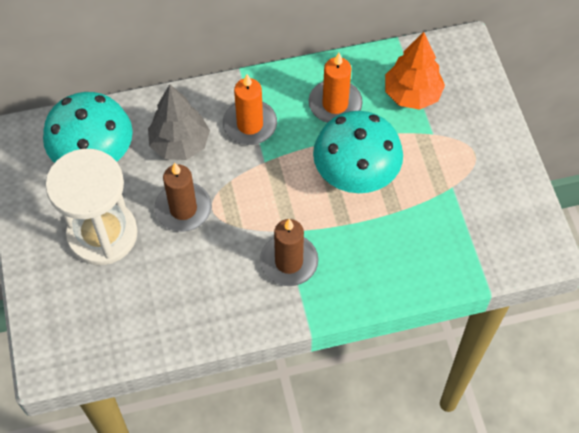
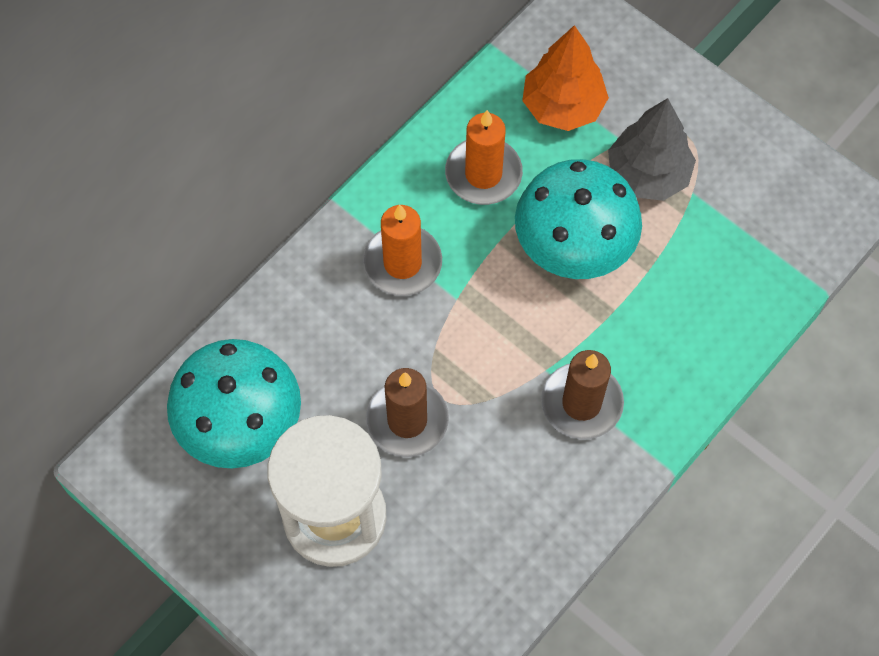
camera: 35 degrees left, 5 degrees up
grey tree [148,84,210,160] -> grey tree moved to [608,98,696,201]

